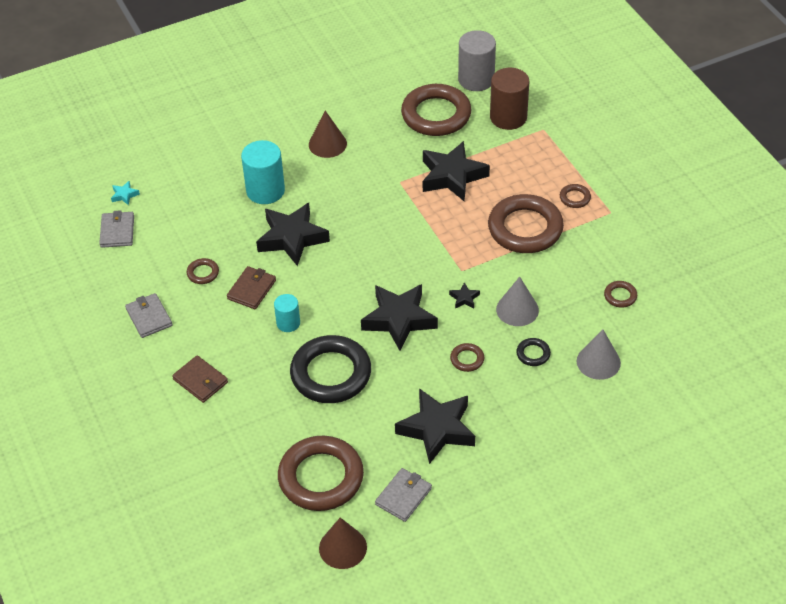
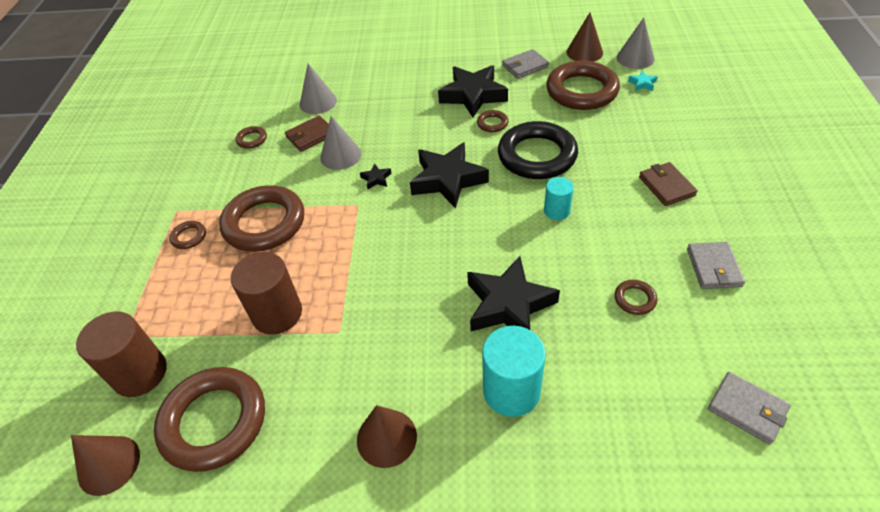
camera: 150 degrees left, 0 degrees up
grey wallet [99,210,134,248] -> grey wallet turned 75 degrees counterclockwise [708,372,790,445]
turquoise star [111,181,140,205] -> turquoise star moved to [628,71,658,91]
brown wallet [227,266,276,309] -> brown wallet moved to [285,116,329,152]
black star [423,141,490,201] -> brown cylinder [231,252,302,335]
brown ring [450,343,484,372] -> brown ring moved to [477,110,509,132]
grey cylinder [458,30,496,91] -> brown cone [71,435,140,496]
black ring [516,338,551,366] -> none
none -> grey cone [617,18,655,69]

